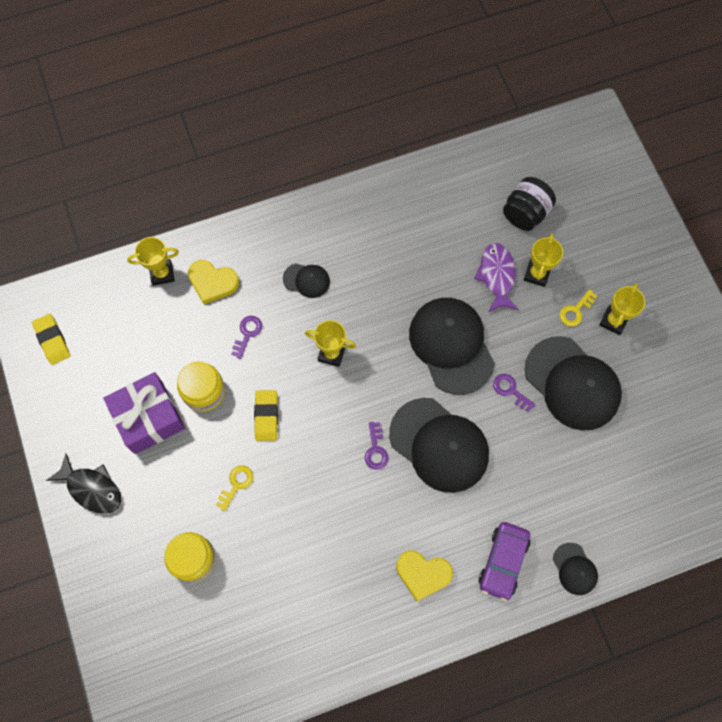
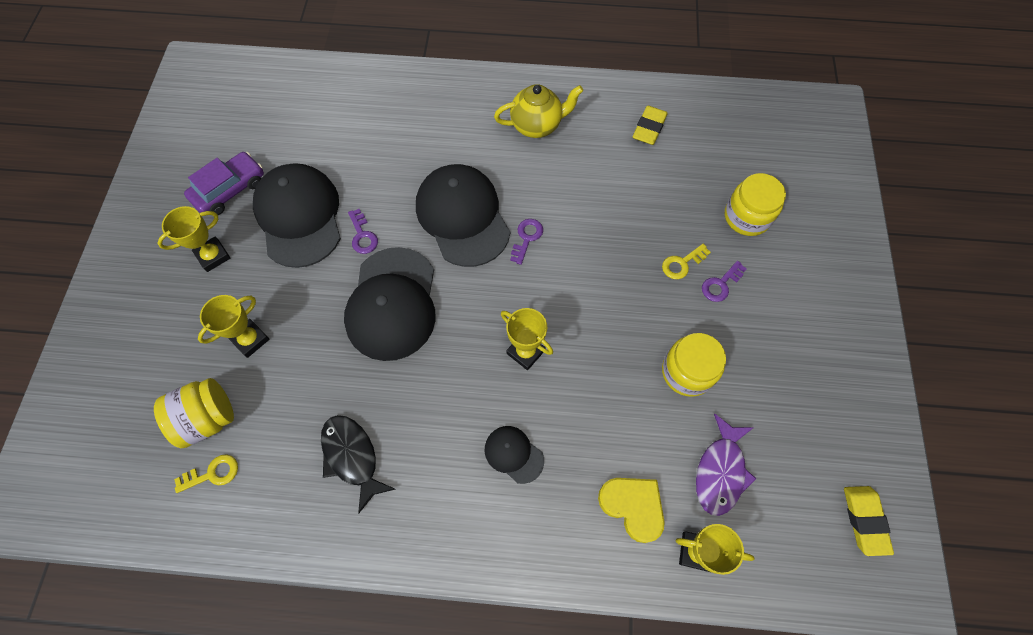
camera: 155 degrees left, 5 degrees down
black fish [46,454,122,514] -> black fish moved to [321,415,395,514]
purple gift [103,372,185,454] -> none
purple key [231,316,262,359] -> purple key moved to [702,261,747,302]
yellow eraser [254,390,278,441] -> yellow eraser moved to [633,106,668,145]
yellow heart [396,551,453,601] -> yellow teapot [494,84,583,138]
purple fish [474,243,519,312] -> purple fish moved to [696,413,757,516]
purple car [478,522,530,601] -> purple car moved to [184,152,264,215]
black jar [503,177,556,231] -> yellow jar [154,378,234,448]
black cap [553,543,598,595] -> none
yellow key [560,289,597,326] -> yellow key moved to [174,454,238,493]

